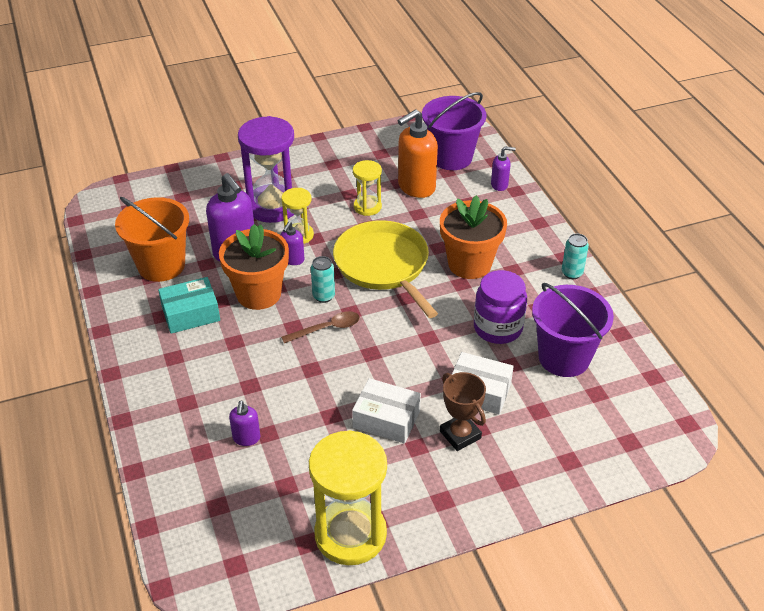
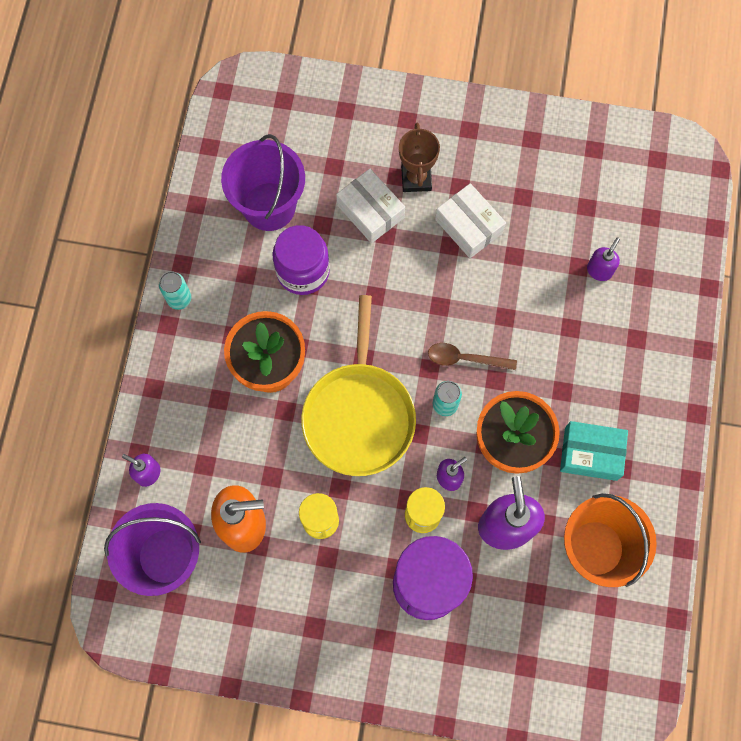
camera: 150 degrees left, 30 degrees up
yellow hourglass [309,430,387,565] -> none

